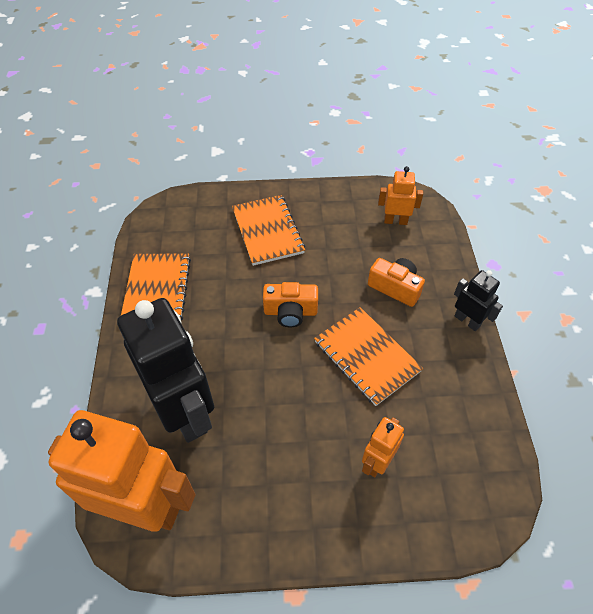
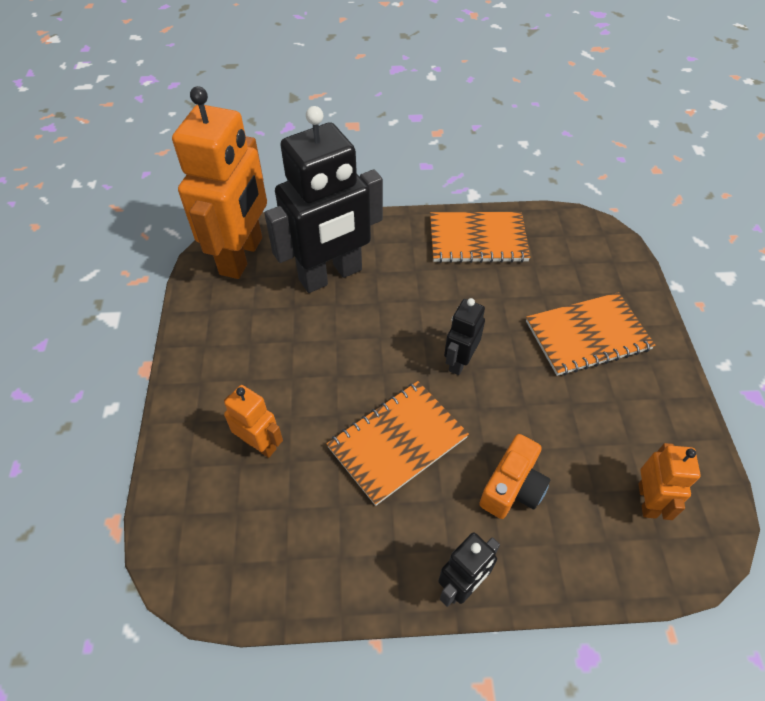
camera: 90 degrees right, 0 degrees up
orange camera [263,282,318,327] -> black robot [444,298,485,375]

